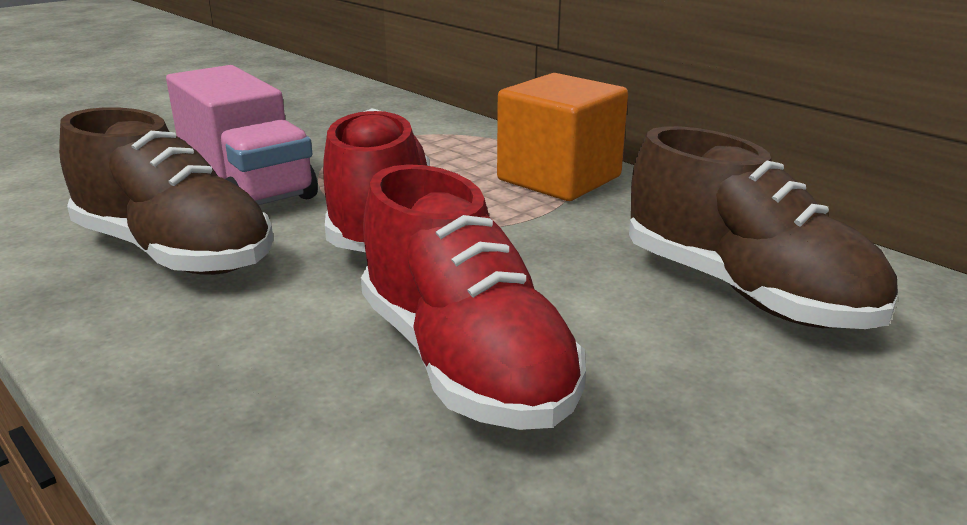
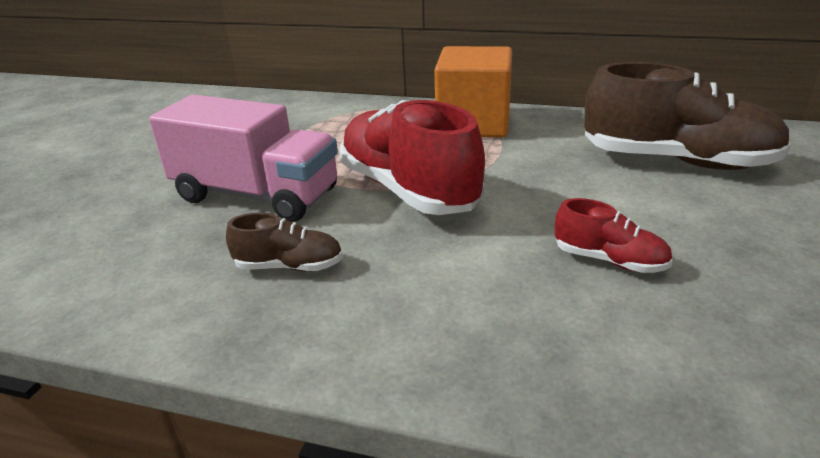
camera: 30 degrees left, 5 degrees up
brown shoe [59,107,274,275] -> brown shoe [226,213,343,272], size x0.48
red shoe [361,164,586,430] -> red shoe [555,198,673,273], size x0.48

